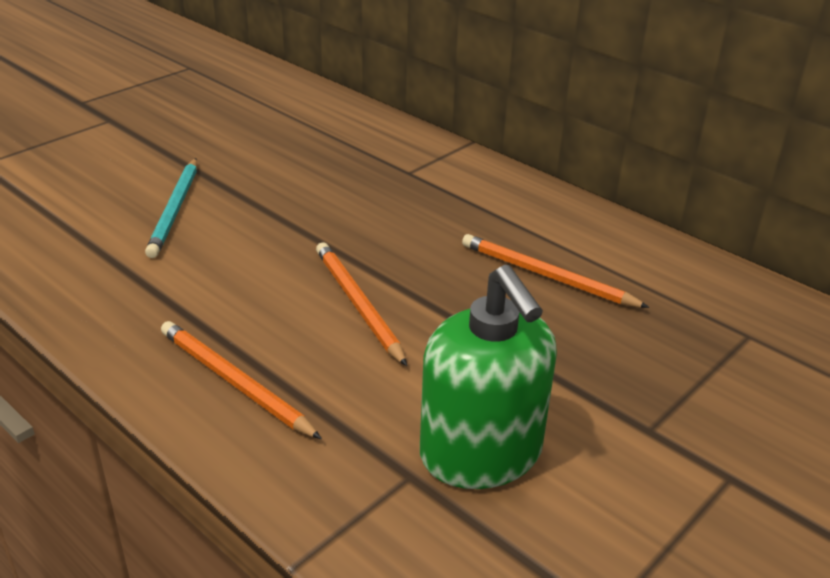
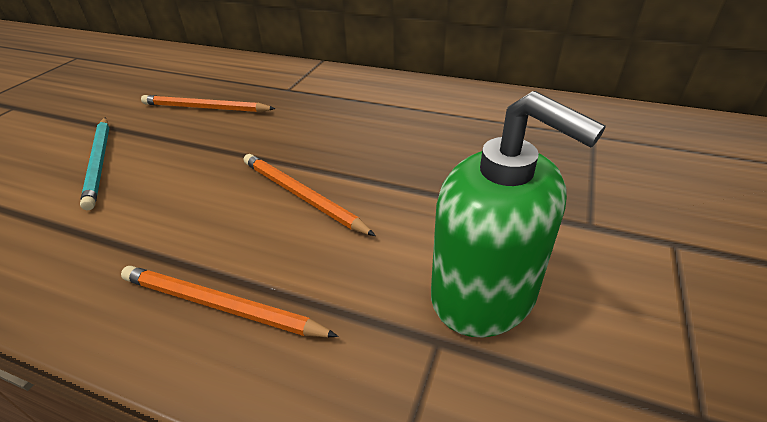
camera: 20 degrees left, 5 degrees up
orange pencil [462,234,650,308] -> orange pencil moved to [141,95,276,112]

